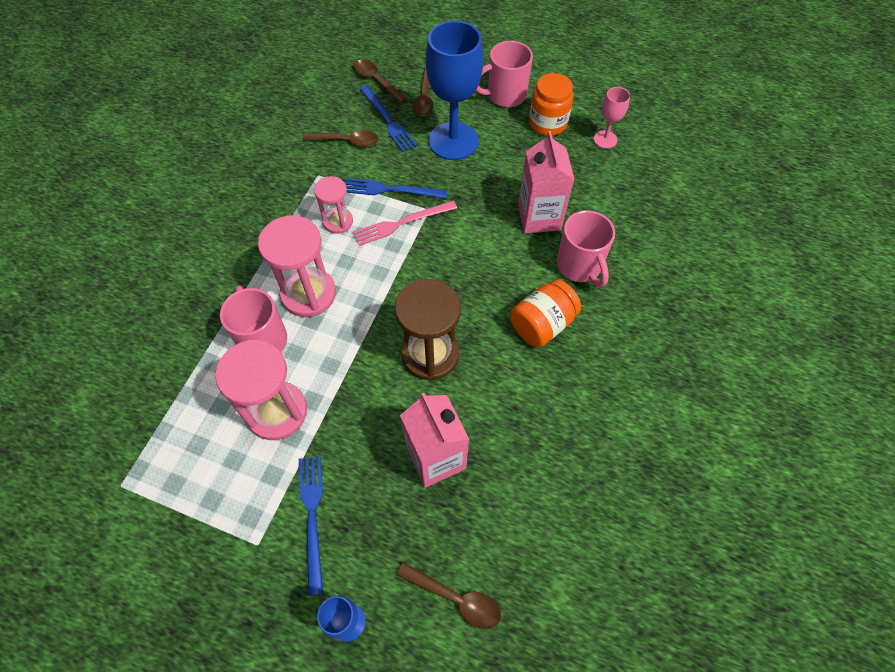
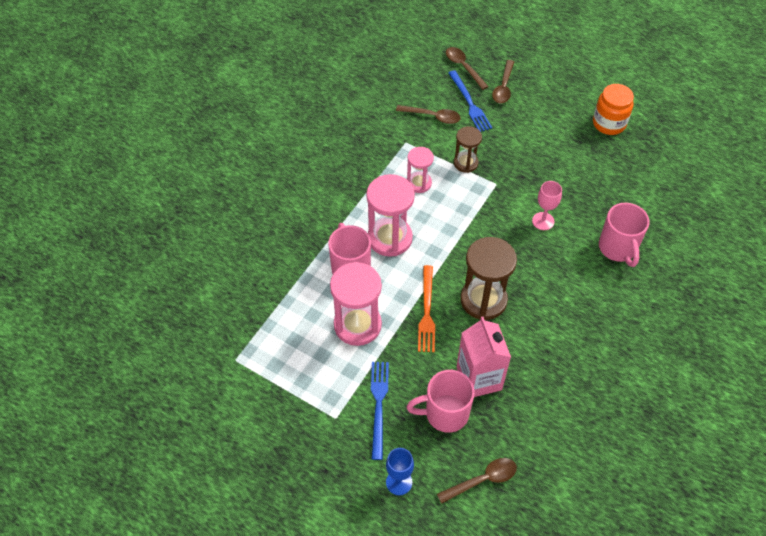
camera: 10 degrees right, 5 degrees down
blue fork [345,178,447,199] -> brown hourglass [454,126,482,173]
pink fork [353,201,457,246] -> none
brown spoon [397,562,501,629] -> brown spoon turned 60 degrees counterclockwise [437,458,517,504]
blue goblet [426,20,483,160] -> none
pink mug [476,41,533,107] -> pink mug moved to [407,370,475,433]
orange jar [510,280,581,347] -> none
pink carton [518,131,575,233] -> none
pink goblet [593,87,630,149] -> pink goblet moved to [532,181,562,230]
none -> orange fork [418,265,435,352]

